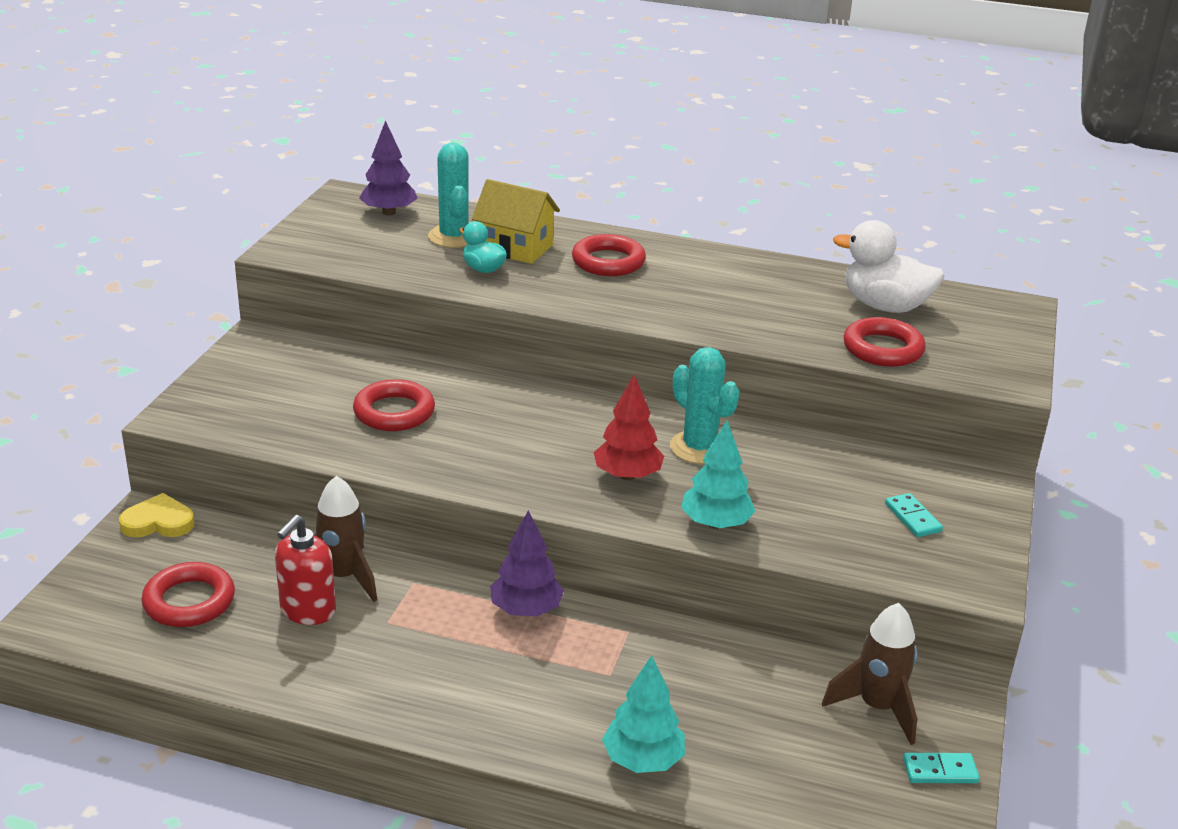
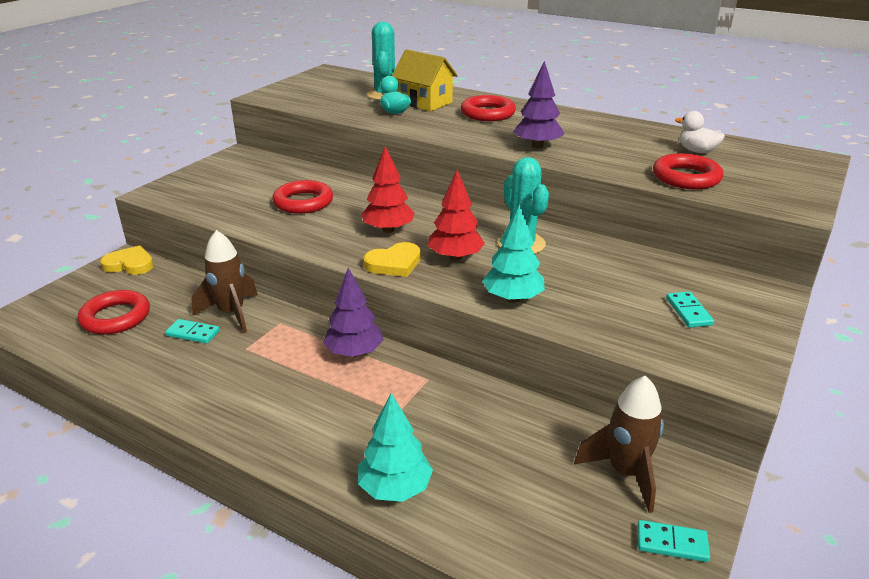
camera: 15 degrees right, 0 degrees up
red soap dispenser [275,515,336,625] -> turquoise domino [165,319,220,344]
purple tree [359,120,418,215] -> purple tree moved to [513,61,564,149]
white duck [833,220,945,313] -> white duck [675,111,725,153], size x0.55
none -> red tree [361,146,415,233]
none -> yellow heart [363,242,421,277]

